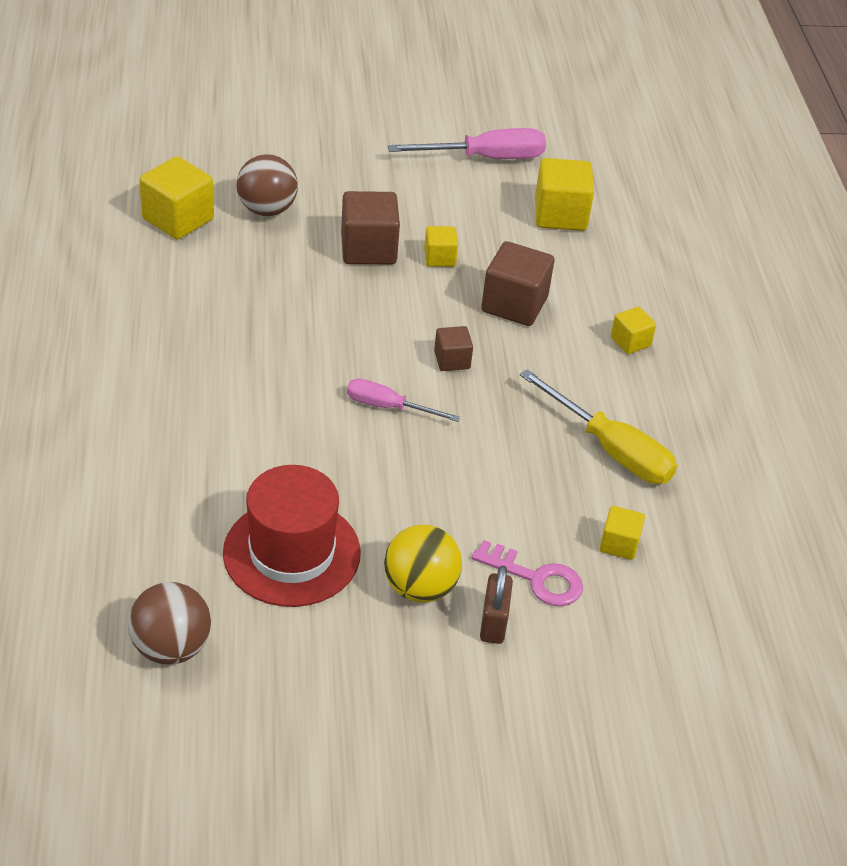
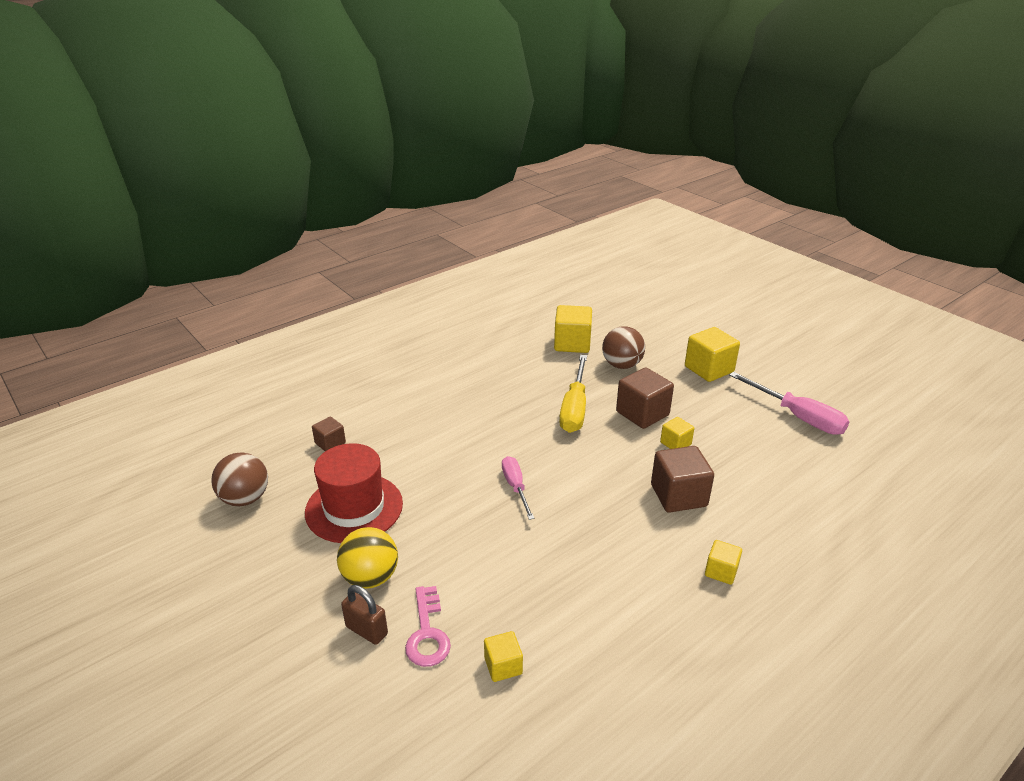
camera: 60 degrees right, 10 degrees down
brown cube [434,326,473,371] -> brown cube moved to [312,417,346,451]
brown padlock [480,566,513,644] -> brown padlock turned 60 degrees clockwise [341,585,388,645]
yellow screwdriver [520,369,677,484] -> yellow screwdriver moved to [559,355,587,433]
yellow cube [535,158,594,231] -> yellow cube moved to [685,327,740,382]

